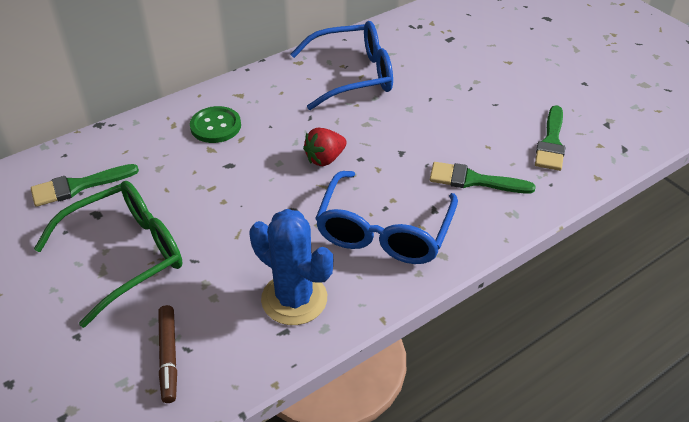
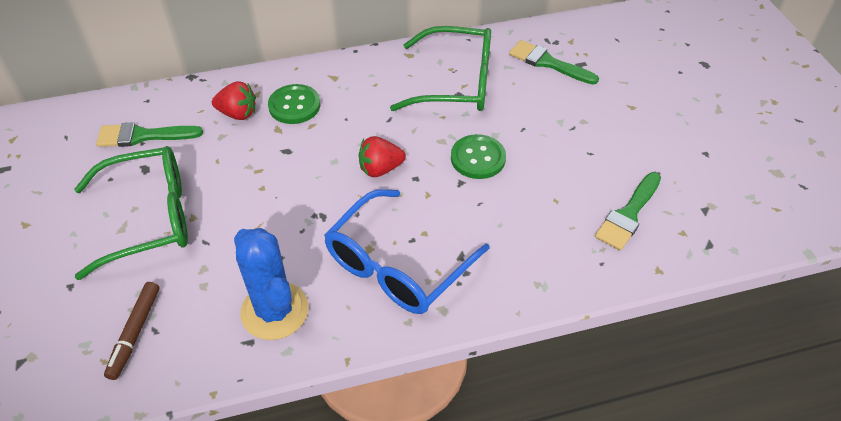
camera: 20 degrees right, 5 degrees up
blue glasses [290,21,393,110] -> green glasses [390,26,491,111]
green brush [430,162,536,194] -> green brush moved to [509,40,599,85]
none -> red strawberry [212,81,256,120]
none -> green button [451,134,506,179]

